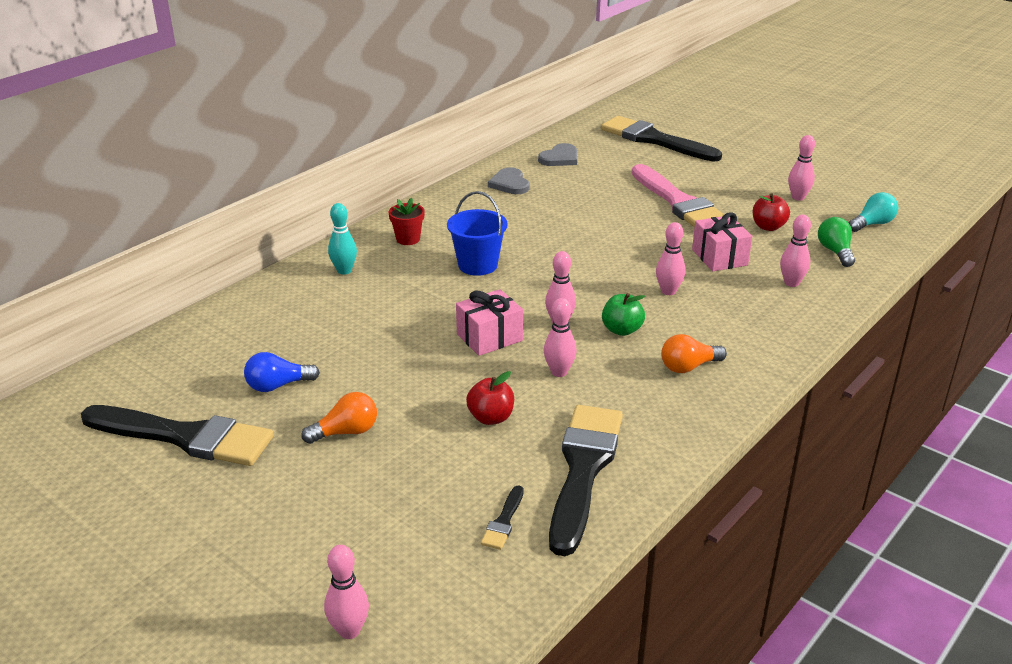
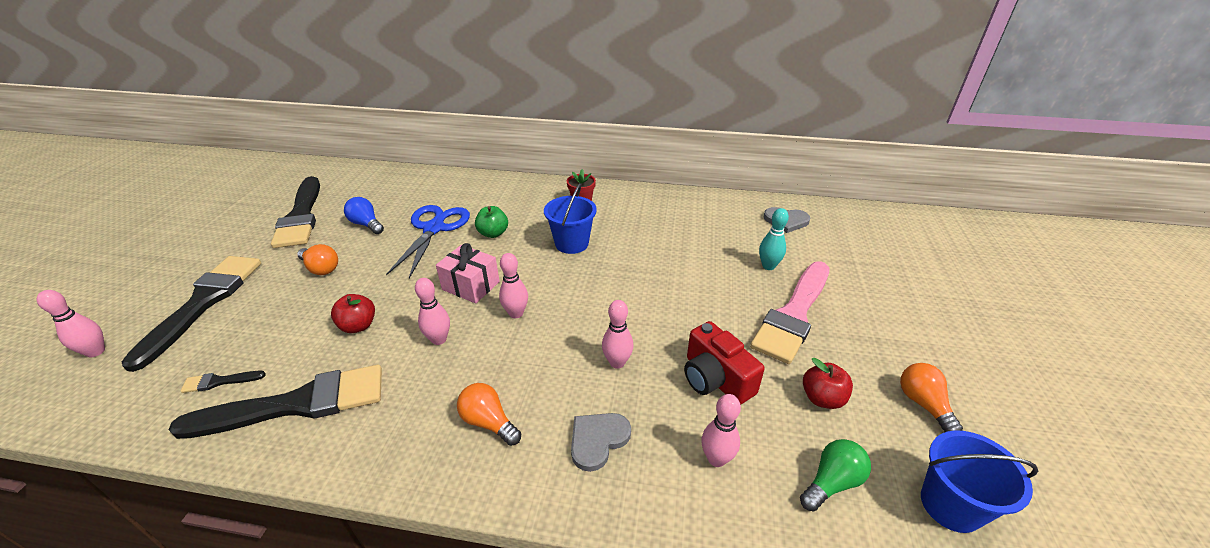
camera: 60 degrees right, 5 degrees up
turquoise bowling pin [328,203,357,275] -> turquoise bowling pin moved to [759,208,789,270]
grey heart [488,167,530,194] -> grey heart moved to [571,413,631,472]
black brush [601,116,722,162] -> black brush moved to [122,256,261,372]
green apple [602,293,645,336] -> green apple moved to [475,206,508,238]
pink gift [692,212,752,271] -> red camera [684,321,765,405]
pink bowling pin [788,135,815,201] -> orange light bulb [900,363,963,432]
turquoise light bulb [849,192,898,232] -> blue bucket [921,430,1038,533]
none -> blue scissors [386,205,470,278]

